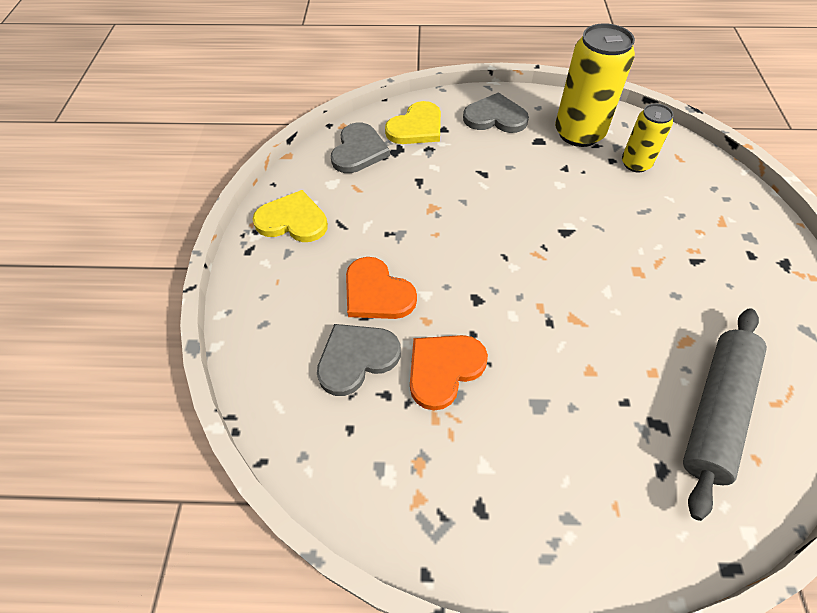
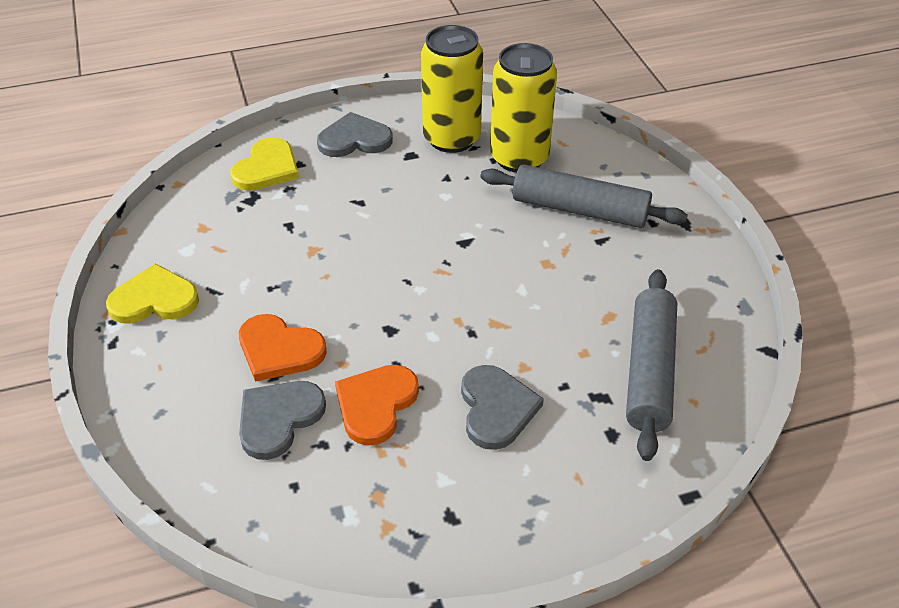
camera: 20 degrees left, 10 degrees down
grey heart [331,122,390,173] -> grey heart moved to [461,365,544,450]
yellow can [622,104,674,173] -> yellow can [490,43,557,173], size x1.73
none -> grey rolling pin [480,164,688,228]

